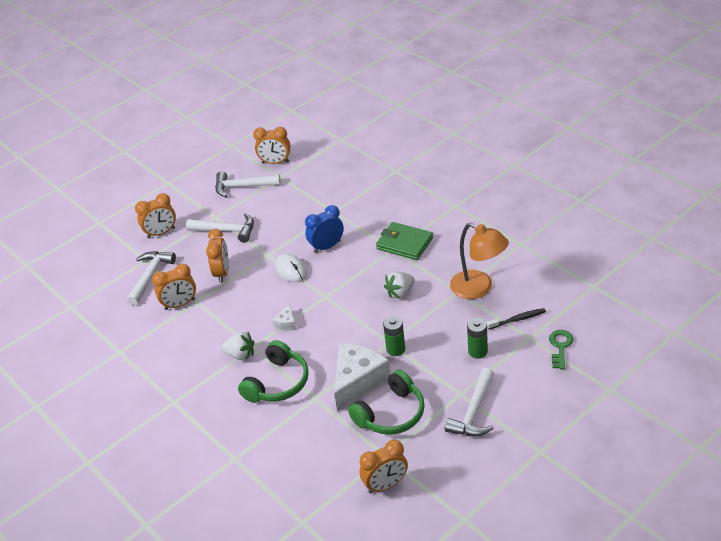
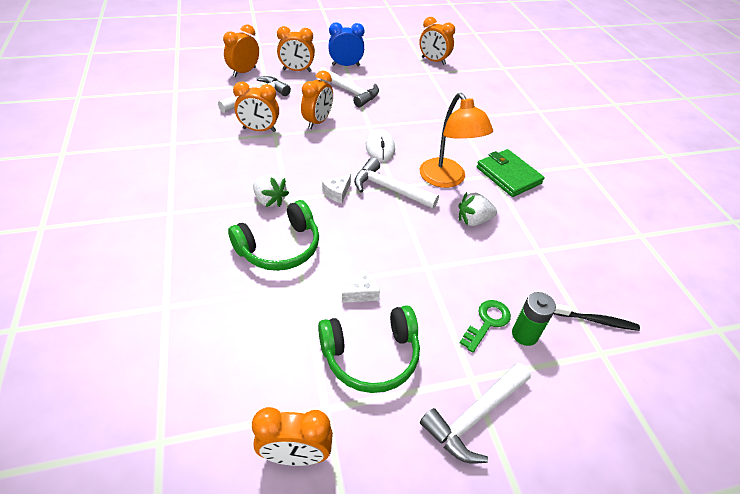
camera: 20 degrees right, 5 degrees up
white hammer [215,171,281,197] -> white hammer moved to [354,158,439,209]
blue clock [305,205,344,253] -> blue clock moved to [329,22,365,66]
white cheese [334,343,391,412] -> white cheese [342,269,380,303], size x0.44
green battery [383,316,405,356] -> none
orange lamp [450,223,509,299] -> orange lamp moved to [419,93,493,188]
green key [549,330,573,369] -> green key moved to [460,300,511,353]
none -> orange clock [223,24,259,77]

